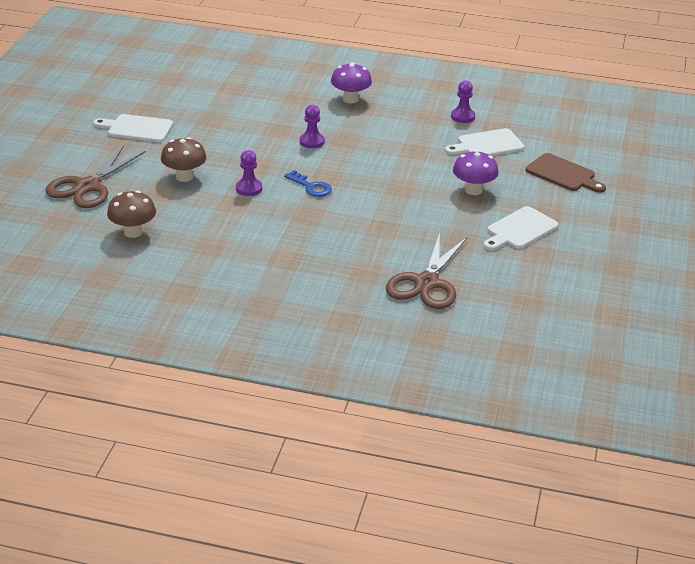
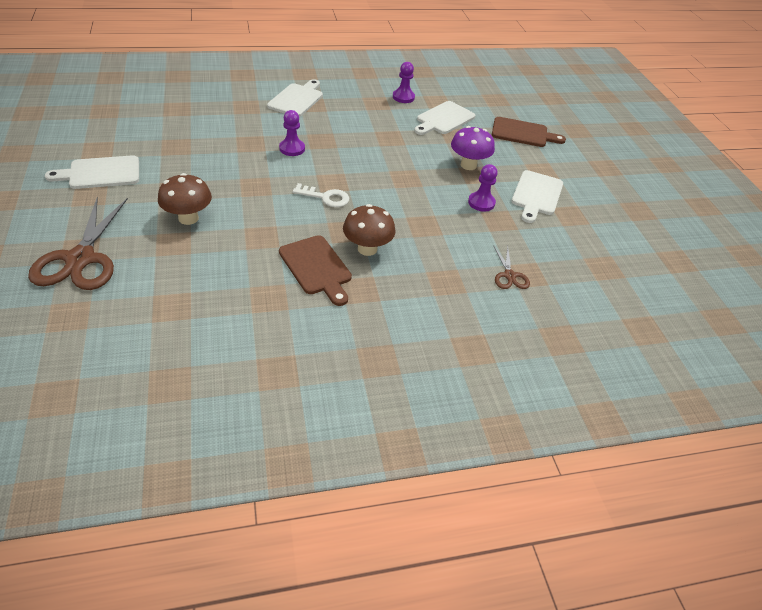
camera: 30 degrees left, 10 degrees up
brown mushroom [107,190,156,238] -> brown mushroom moved to [343,204,396,256]
purple pawn [236,150,262,196] -> purple pawn moved to [468,164,498,212]
blue key [284,170,332,197] -> white key [293,183,349,207]
purple mushroom [331,62,372,103] -> white cutting board [267,79,323,117]
brown scissors [386,232,467,309] -> brown scissors [494,247,530,289], size x0.48
none -> brown cutting board [279,235,352,306]

